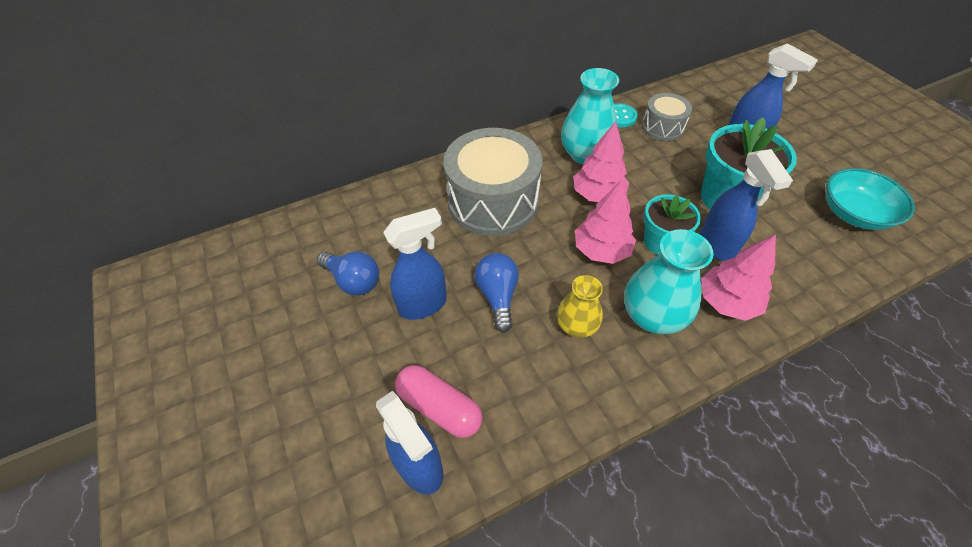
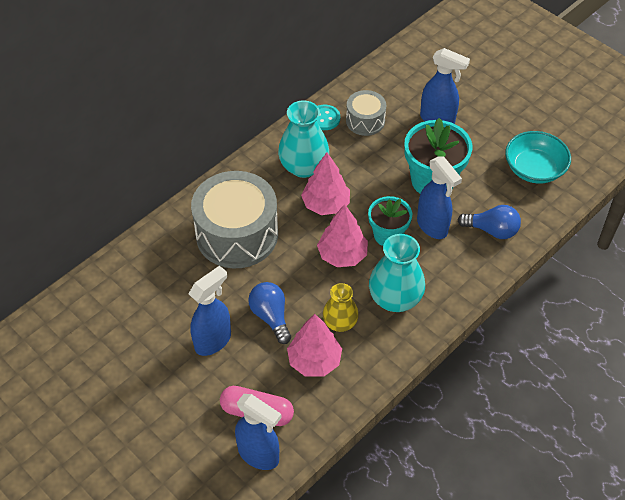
camera: 20 degrees left, 0 degrees up
blue light bulb [317,252,379,295] -> blue light bulb moved to [458,205,521,239]
pink tree [701,234,776,321] -> pink tree moved to [287,314,342,376]

